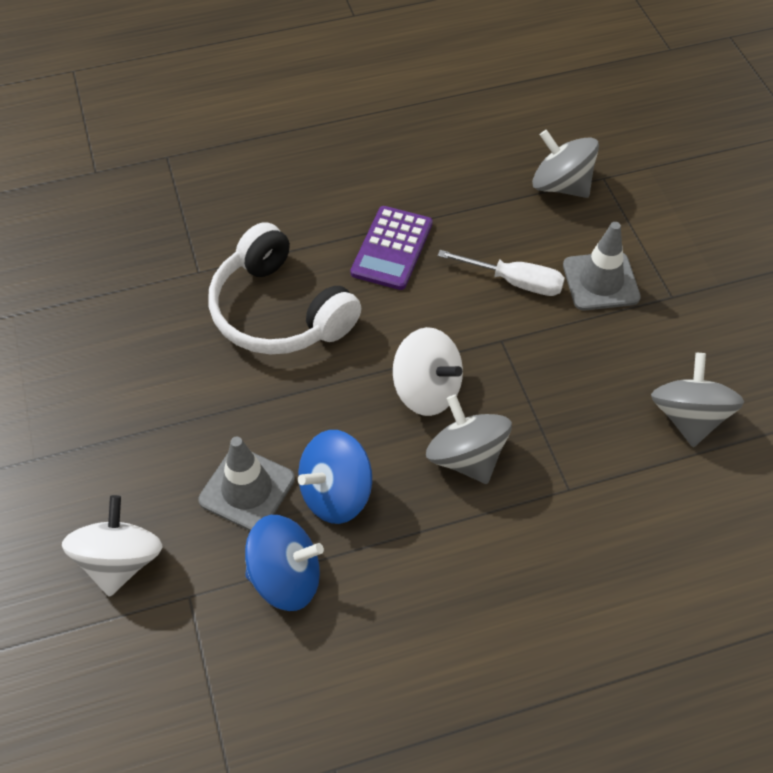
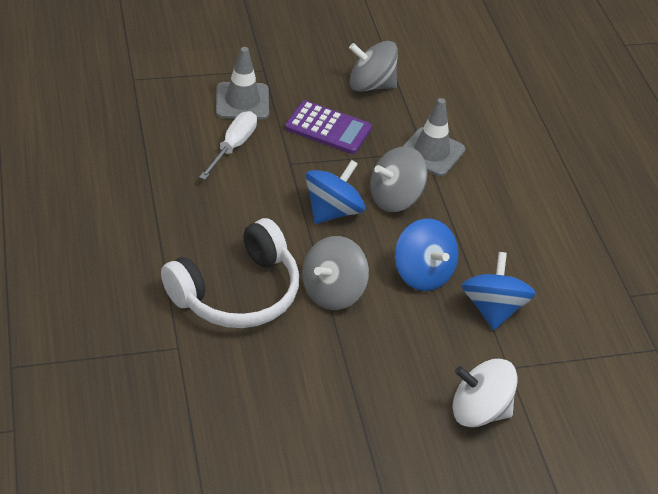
camera: 90 degrees left, 10 degrees down
grey traffic cone [198,437,295,531] -> grey traffic cone moved to [402,98,465,176]
purple calculator [350,206,433,290] -> purple calculator moved to [285,100,372,154]
white spinning top [393,327,463,416] -> blue spinning top [305,160,365,224]
grey spinning top [532,130,599,198] -> grey spinning top moved to [302,236,369,310]

